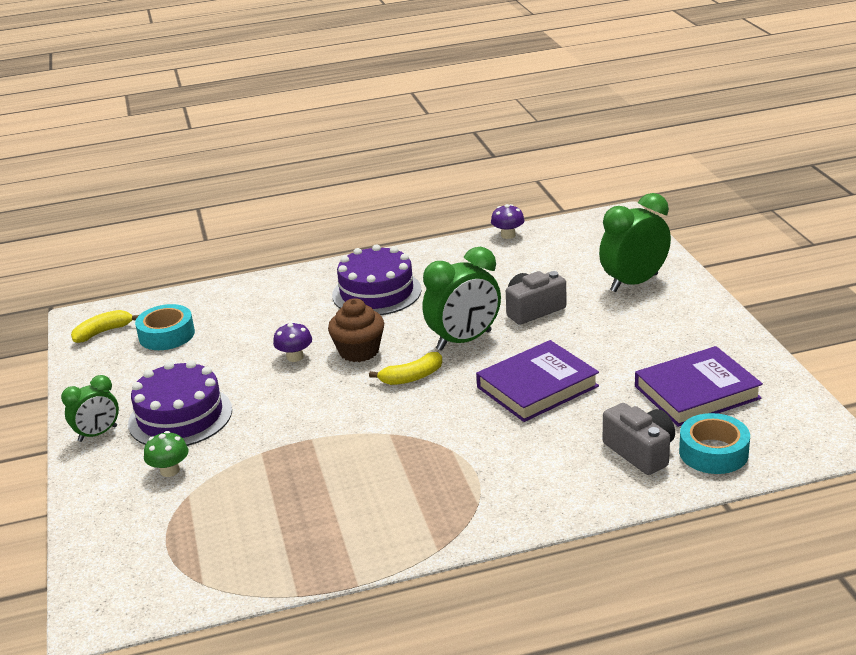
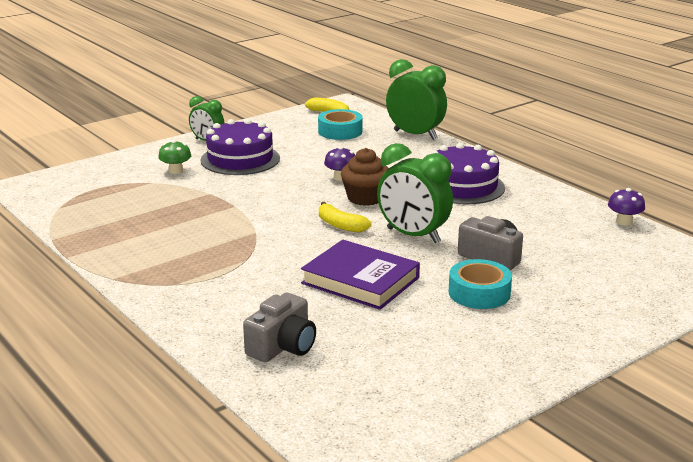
camera: 65 degrees right, 5 degrees down
green clock [599,193,671,292] -> green clock moved to [386,59,447,140]
purple book [635,346,763,427] -> none
turquoise tape [679,413,750,474] -> turquoise tape moved to [448,259,512,309]

